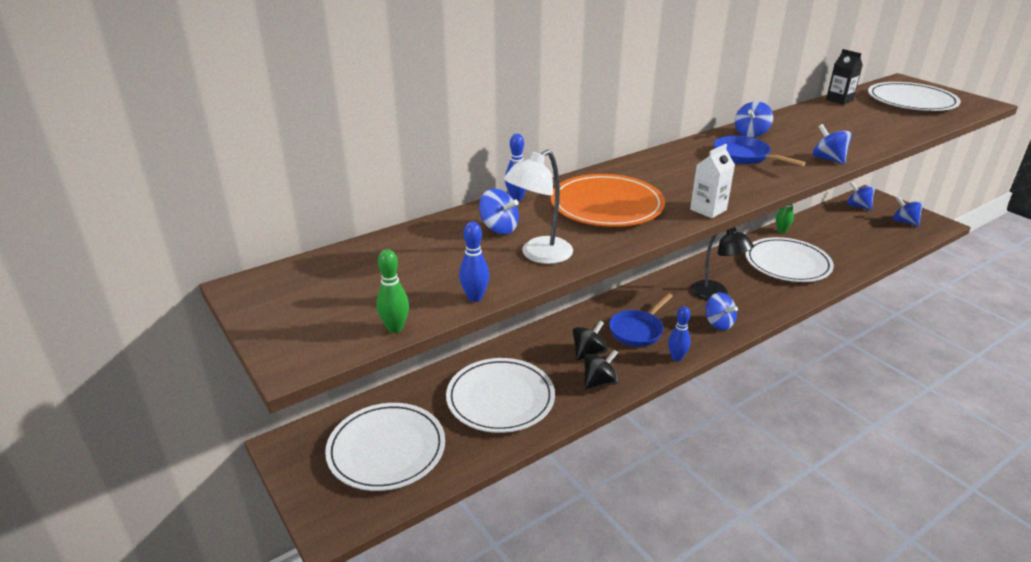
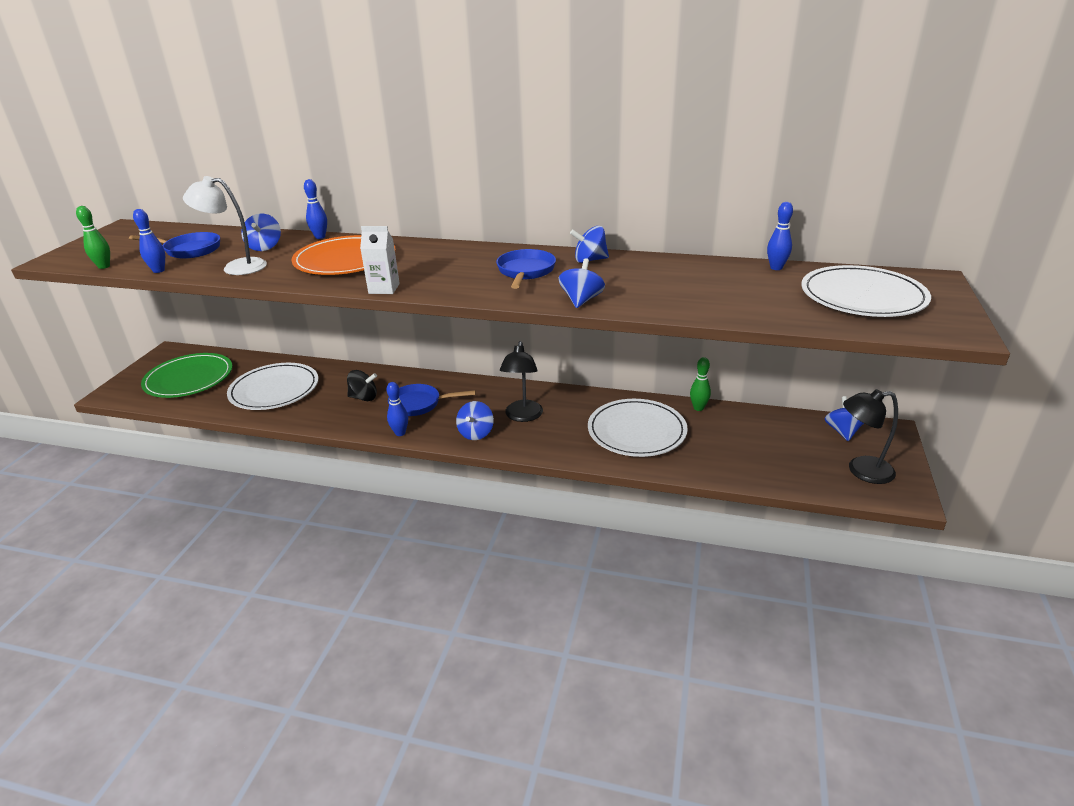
camera: 50 degrees right, 0 degrees up
white plate [325,403,445,491] -> green plate [141,353,233,398]
black spinning top [584,349,619,389] -> none
black carton [826,49,863,105] -> blue bowling pin [767,202,793,270]
blue spinning top [893,196,923,226] -> black lamp [843,389,898,484]
none -> blue pan [129,232,220,259]

